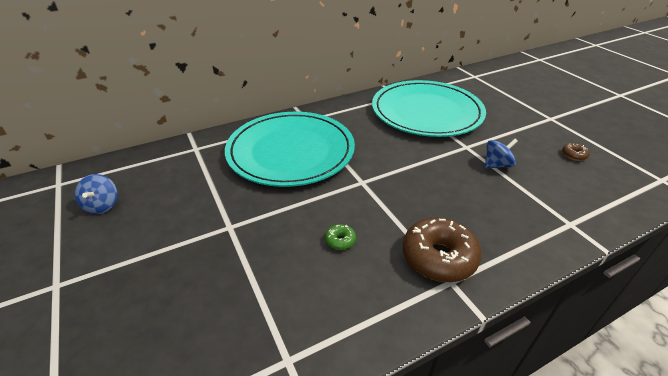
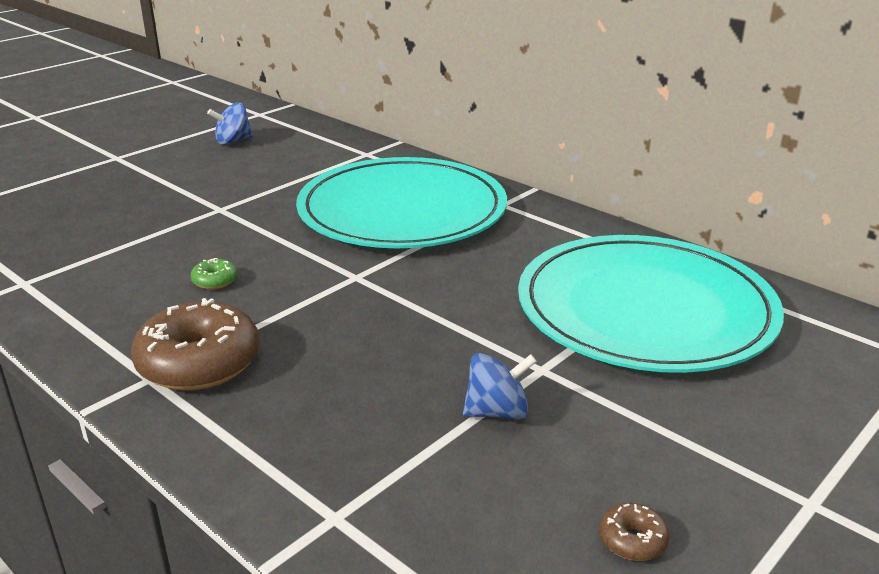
camera: 70 degrees right, 10 degrees down
blue spinning top [485,139,518,169] -> blue spinning top turned 60 degrees counterclockwise [463,353,537,420]

